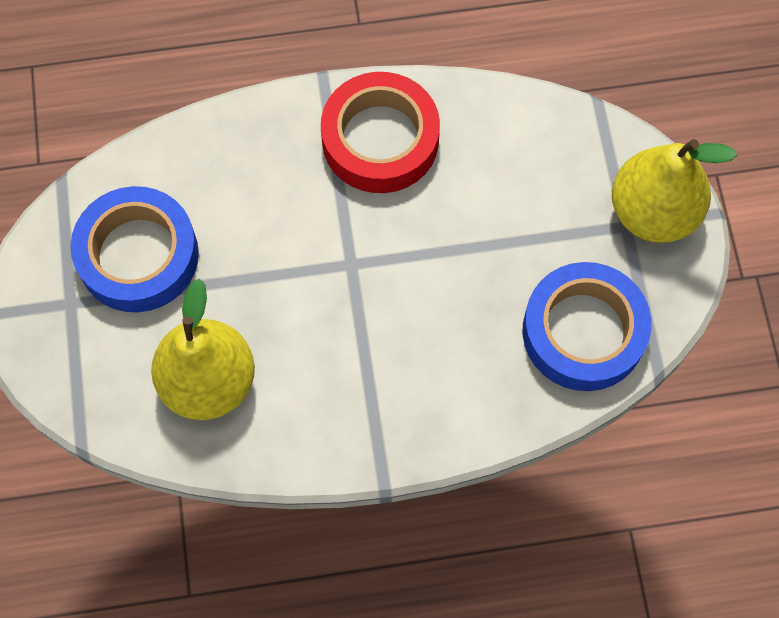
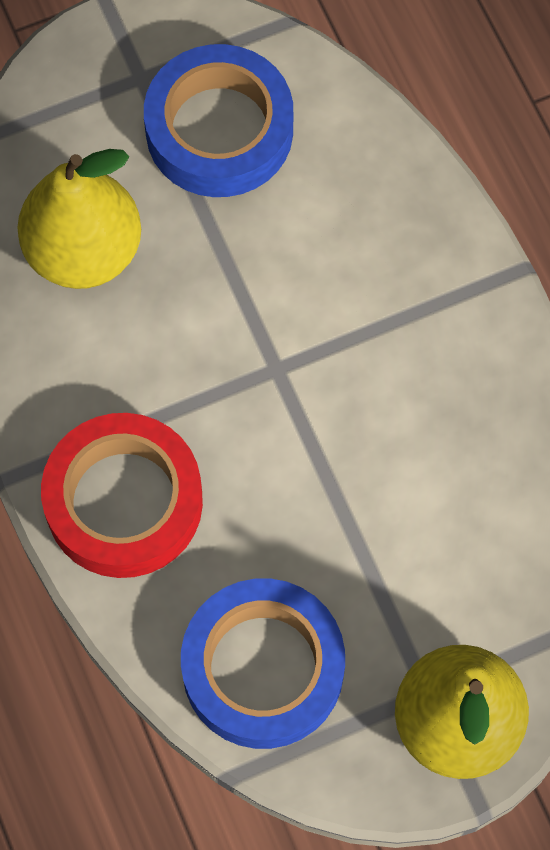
camera: 75 degrees right, 0 degrees up
red tape [321,72,440,193] -> red tape moved to [41,413,203,578]

